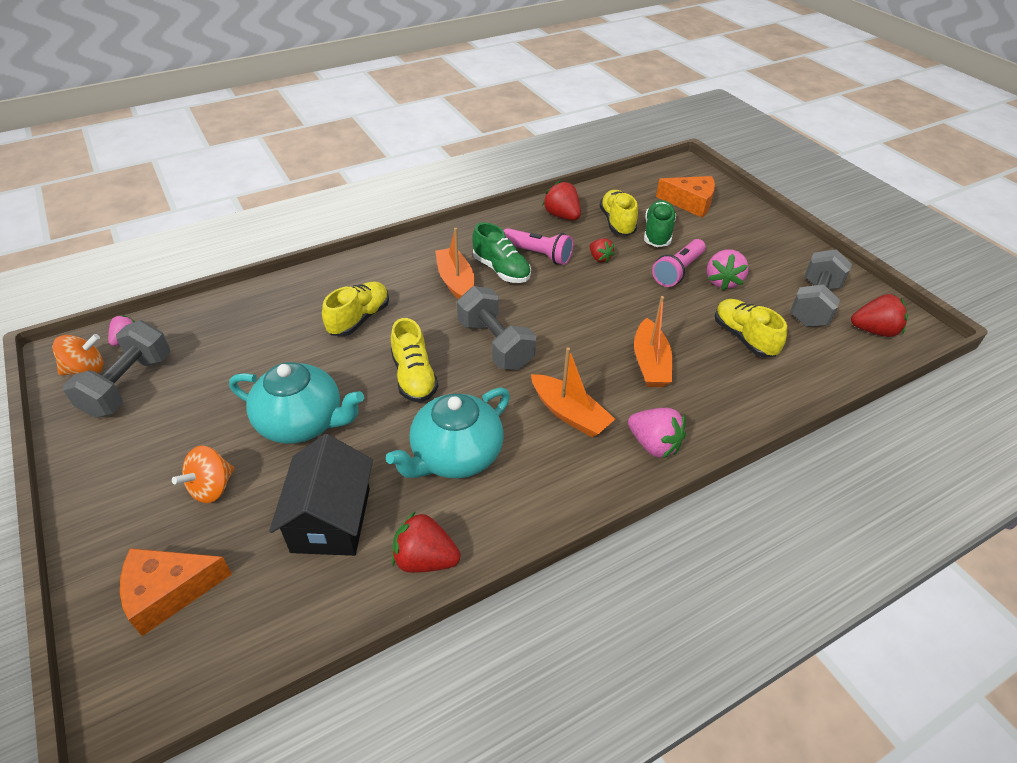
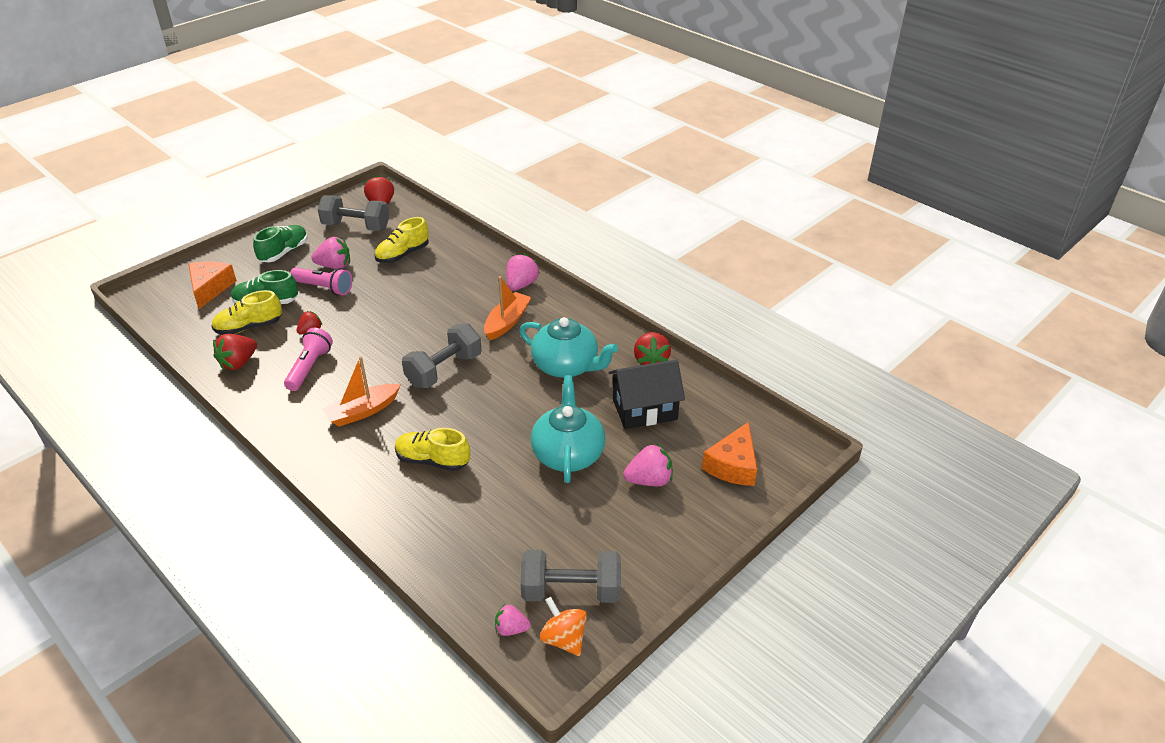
camera: 105 degrees left, 5 degrees down
orange cheese [120,548,232,636] -> orange cheese turned 60 degrees clockwise [702,422,757,486]
orange spinning top [172,446,234,503] -> pink strawberry [623,444,673,486]
yellow shoe [391,318,438,402] -> none
green shoe [472,222,531,283] -> green shoe moved to [253,225,308,262]
orange boat [634,296,672,387] -> none

